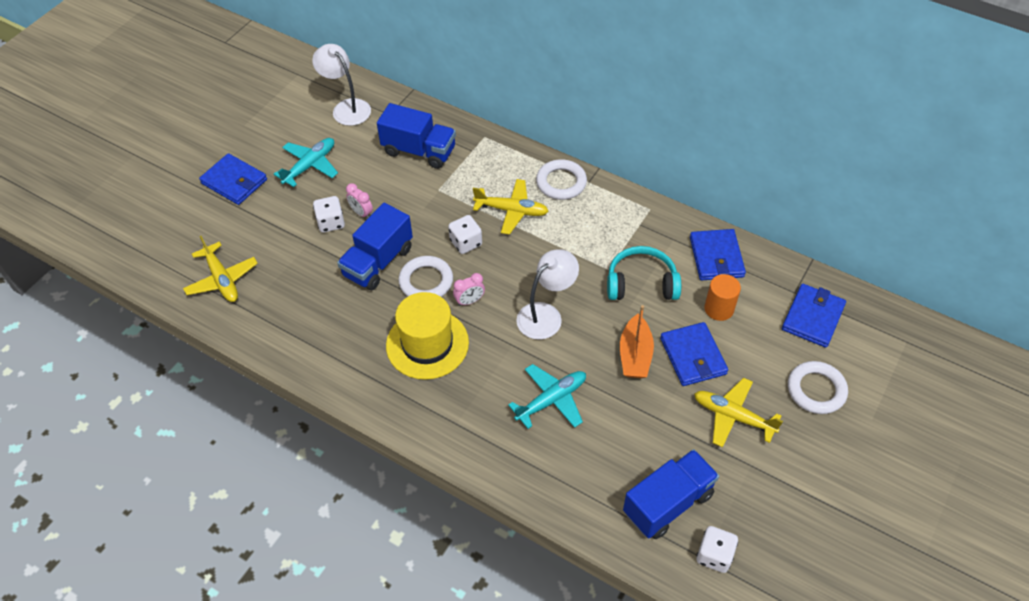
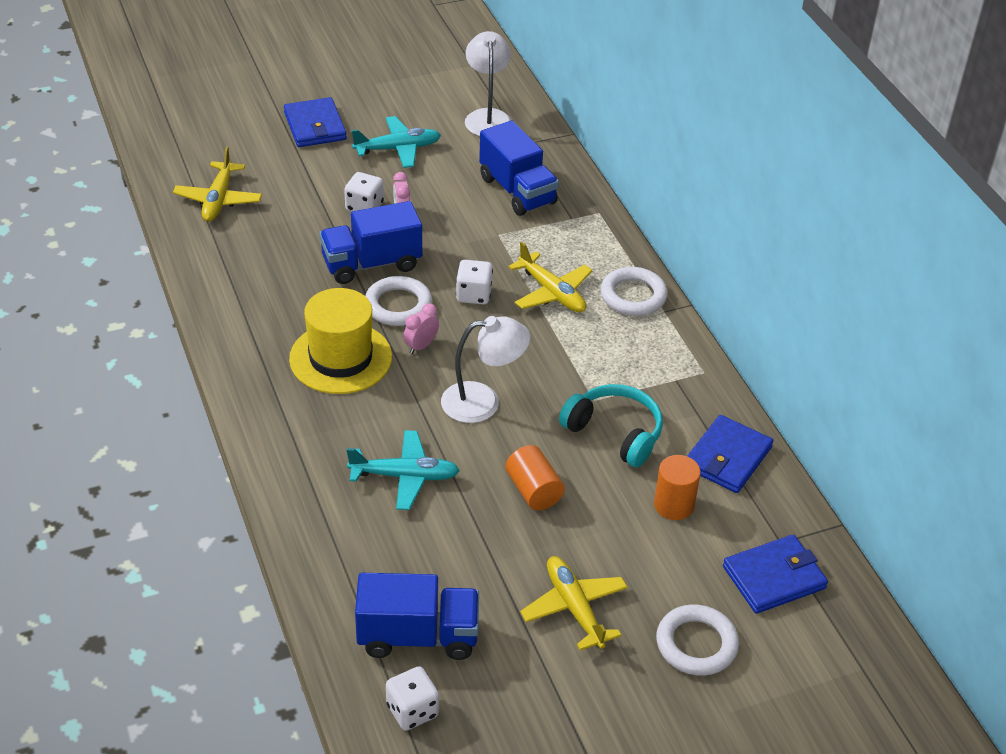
camera: 35 degrees right, 10 degrees down
pink clock [453,273,485,306] -> pink clock turned 120 degrees clockwise [404,304,439,354]
orange boat [620,305,654,378] -> orange cylinder [505,445,565,510]
blue wallet [660,322,728,386] -> none

